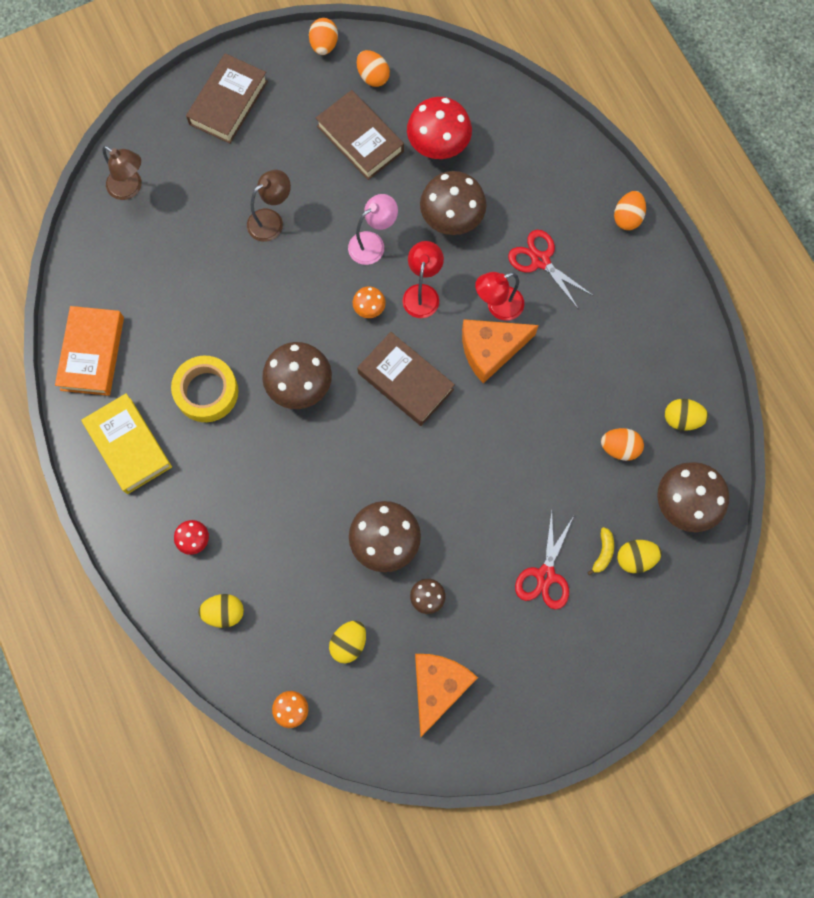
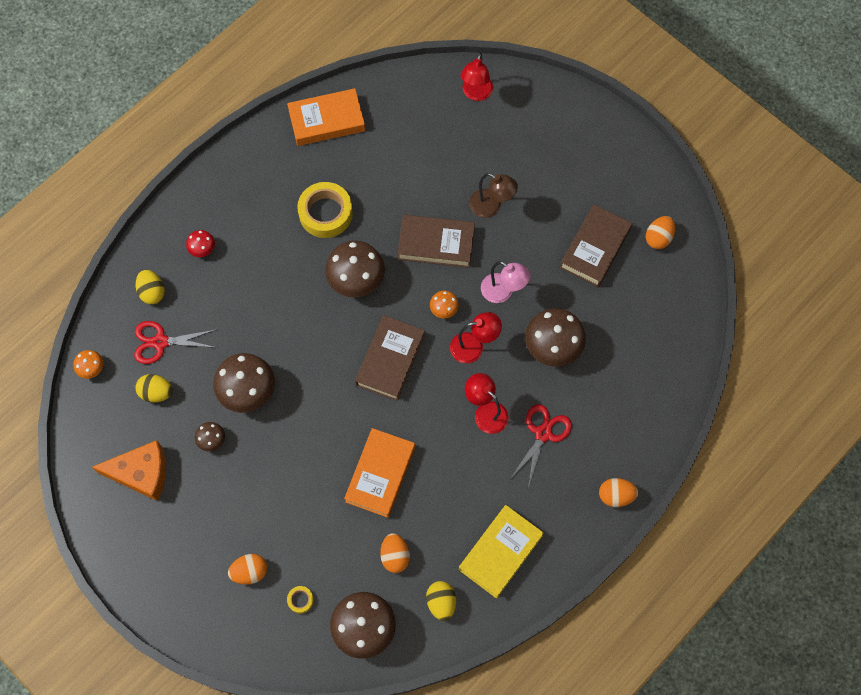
camera: 70 degrees right, 5 degrees down
yellow book [81,393,172,494] -> yellow book moved to [459,505,544,599]
brown lamp [102,146,142,200] -> red lamp [461,52,493,101]
brown book [186,53,268,144] -> brown book moved to [398,215,475,268]
orange egg [309,18,338,55] -> orange egg moved to [228,554,267,585]
red mushroom [407,97,472,159] -> none
orange cheese [462,319,539,383] -> none
red scissors [515,511,574,610] -> red scissors moved to [134,321,217,364]
yellow banana [587,527,614,576] -> none
yellow egg [617,540,662,573] -> yellow tape [287,586,314,613]
none -> orange book [344,428,415,518]

